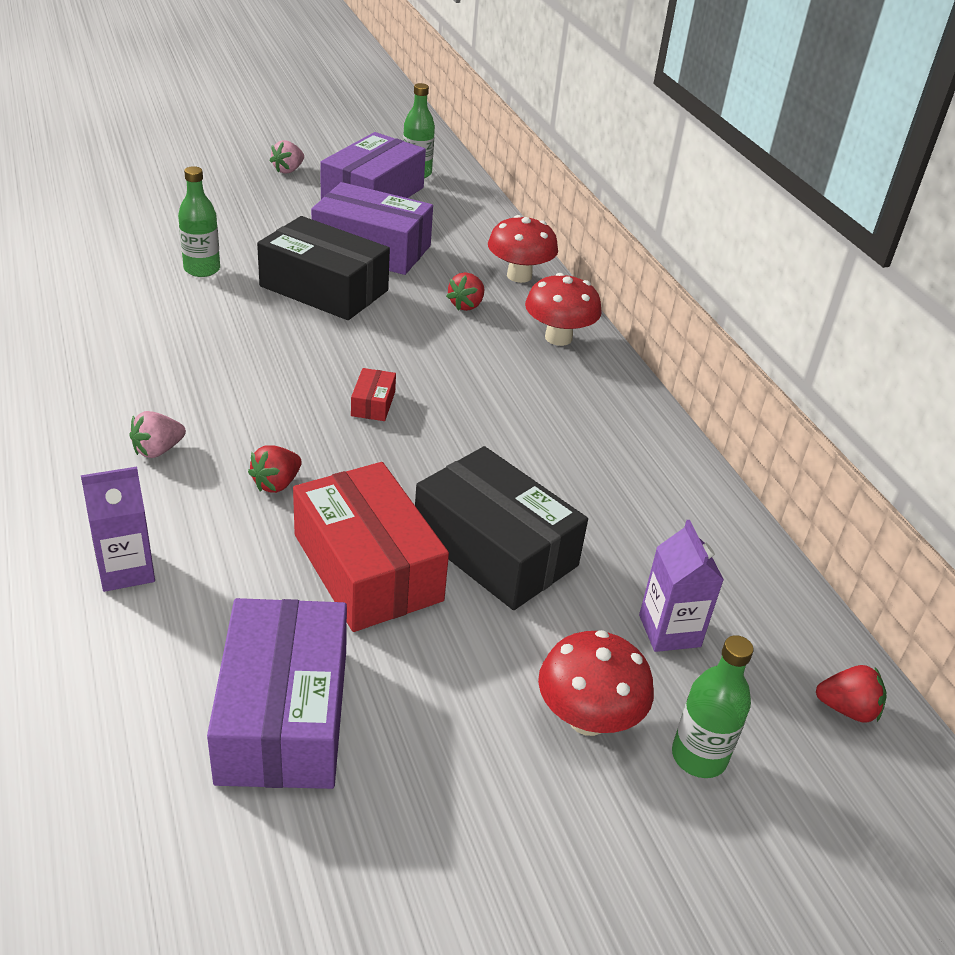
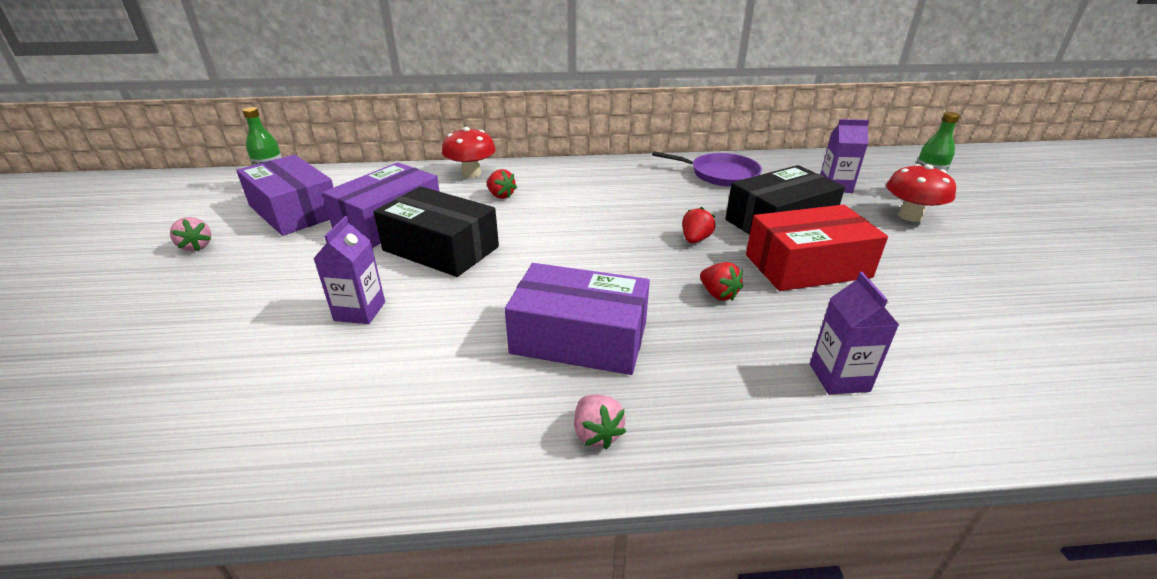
camera: 70 degrees left, 5 degrees down
pink strawberry [129,411,186,458] -> pink strawberry moved to [574,395,626,449]
green bottle [178,166,220,277] -> purple carton [314,216,385,324]
purple box [207,598,347,789] -> purple box moved to [505,263,650,375]
black box [257,216,390,320] -> black box turned 75 degrees clockwise [373,186,499,277]
red box [351,368,396,421] -> none
red mushroom [525,273,602,346] -> none
red strawberry [816,665,887,723] -> red strawberry moved to [682,207,716,243]
none -> purple pan [652,151,762,187]

